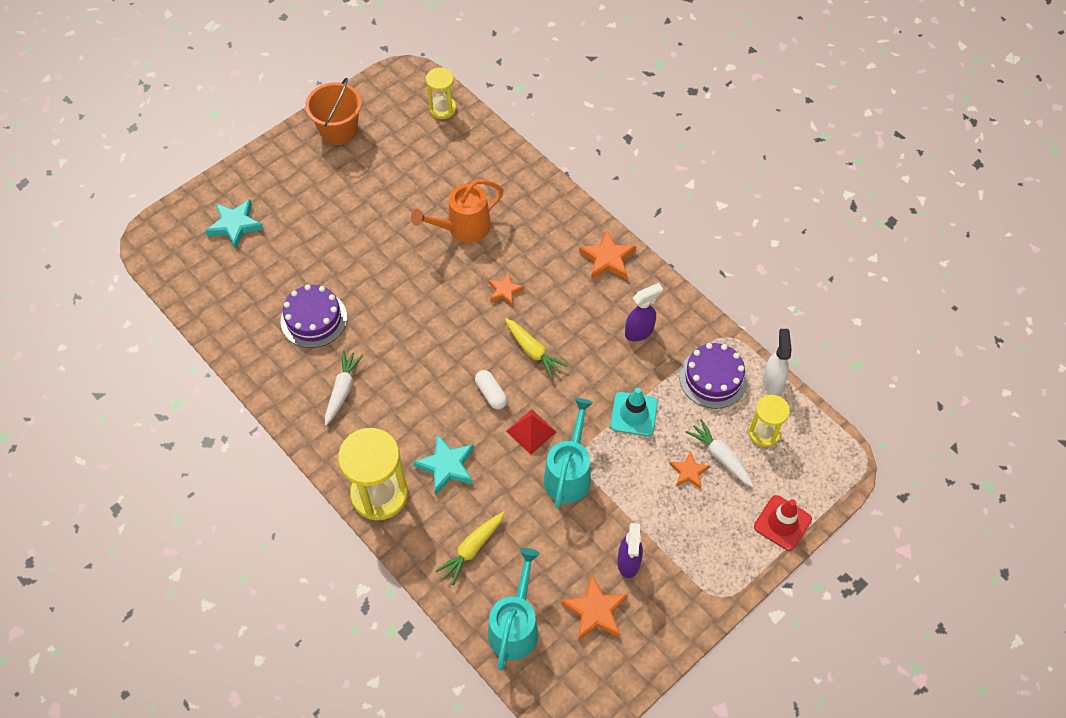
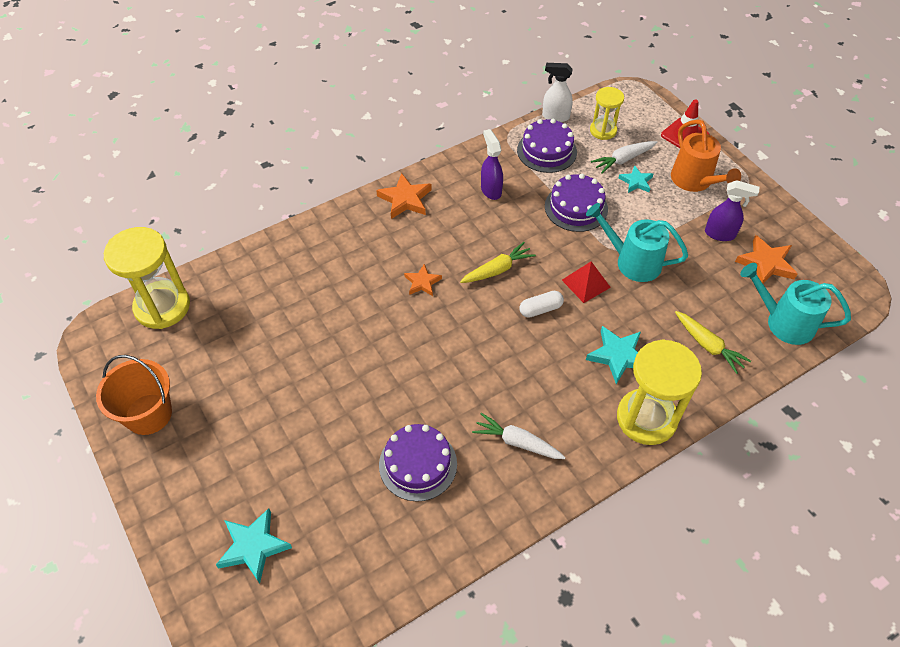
camera: 80 degrees left, 5 degrees down
orange watering can [411,179,504,243] -> orange watering can moved to [671,119,741,192]
yellow hourglass [426,68,456,119] -> yellow hourglass [104,227,190,329], size x1.74
turquoise traffic cone [611,388,658,436] -> purple cake [545,174,608,232]
orange star [669,451,710,489] -> turquoise star [619,165,653,193]

